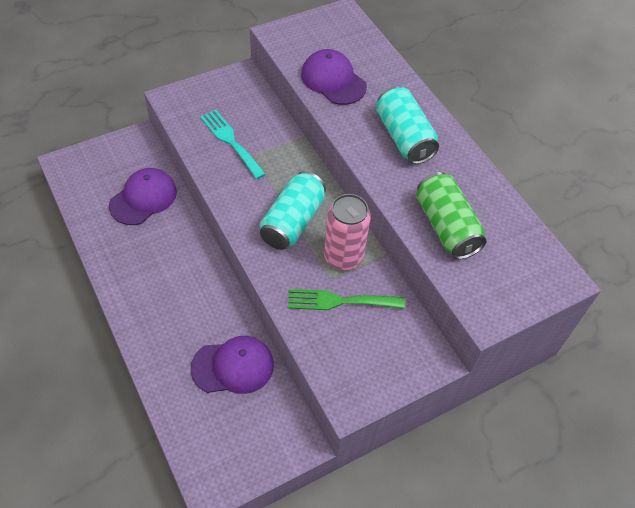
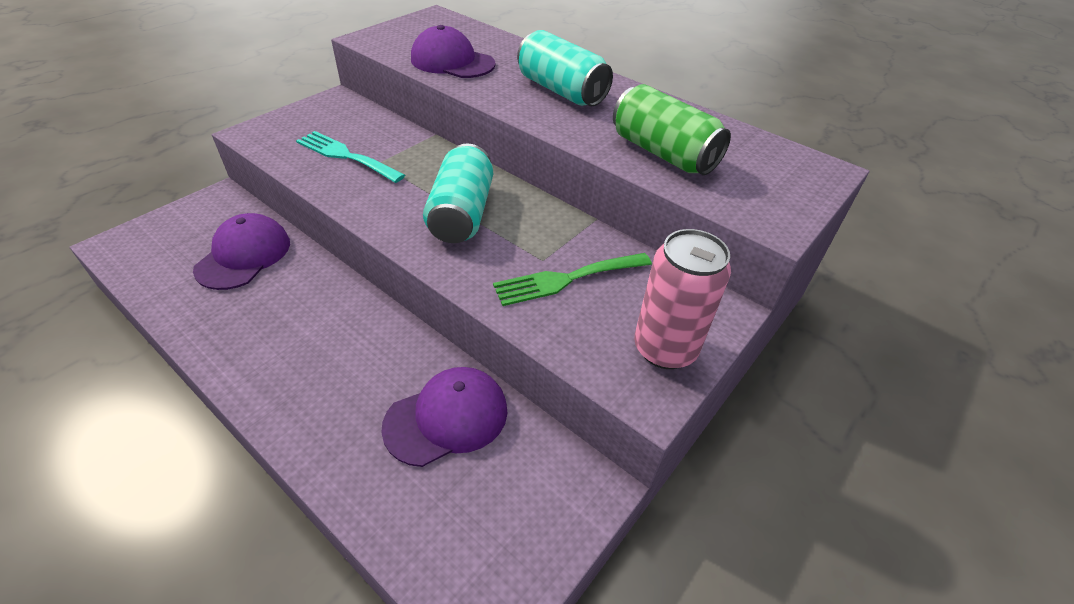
camera: 20 degrees left, 10 degrees down
pink can [324,194,371,270] -> pink can moved to [634,229,731,369]

